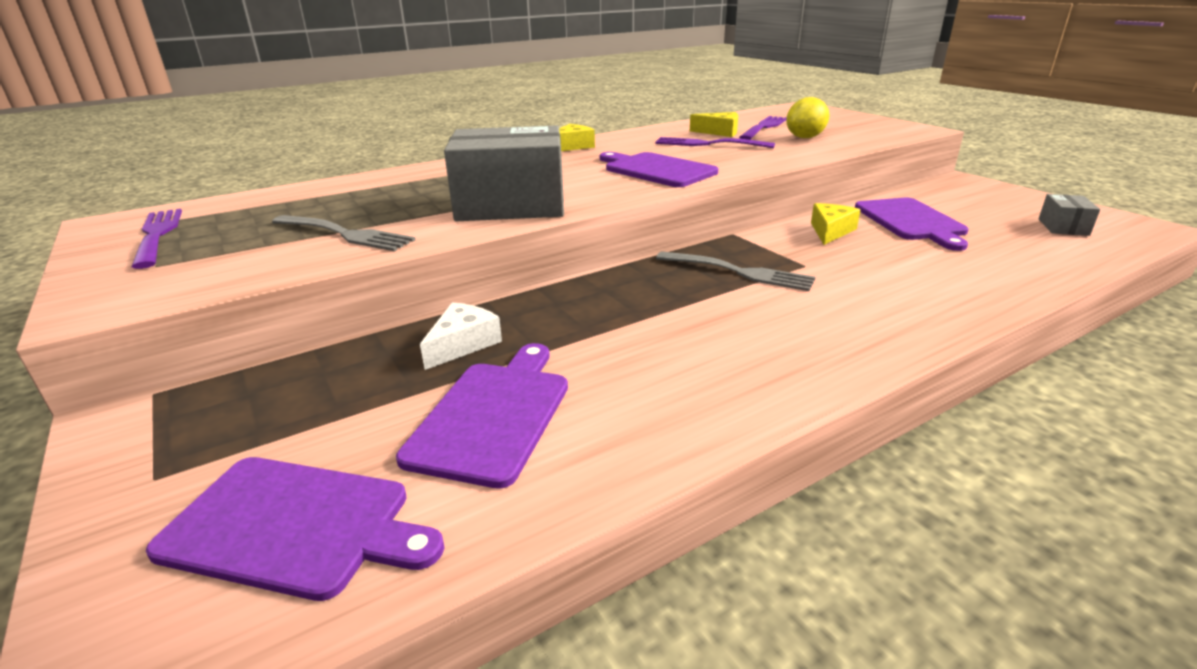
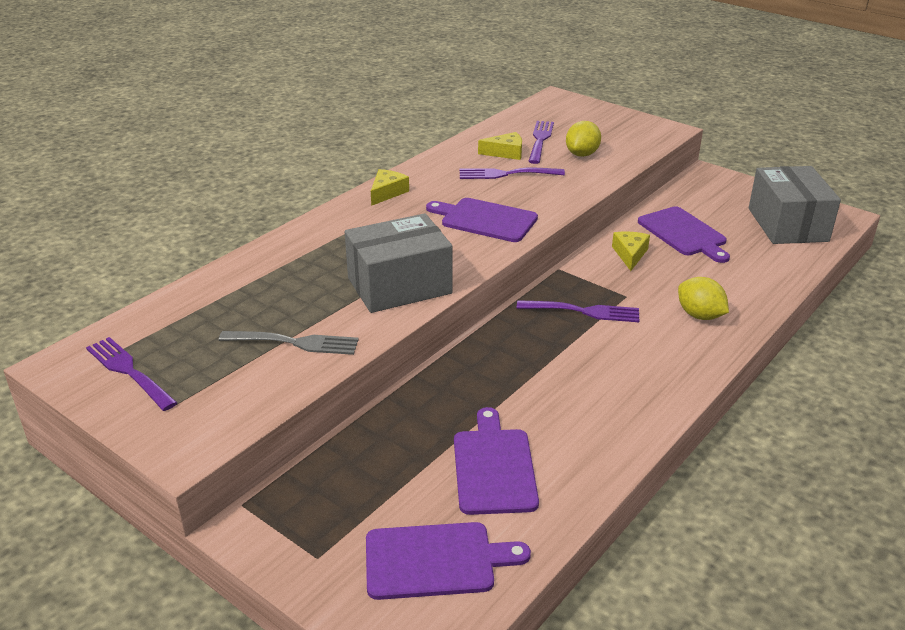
camera: 20 degrees left, 5 degrees up
white cheese [420,302,502,370] -> none
grey fork [656,251,816,291] -> purple fork [517,300,639,322]
grey box [1038,194,1100,236] -> grey box [749,166,841,244], size x2.28
none -> yellow lemon [678,277,729,320]

